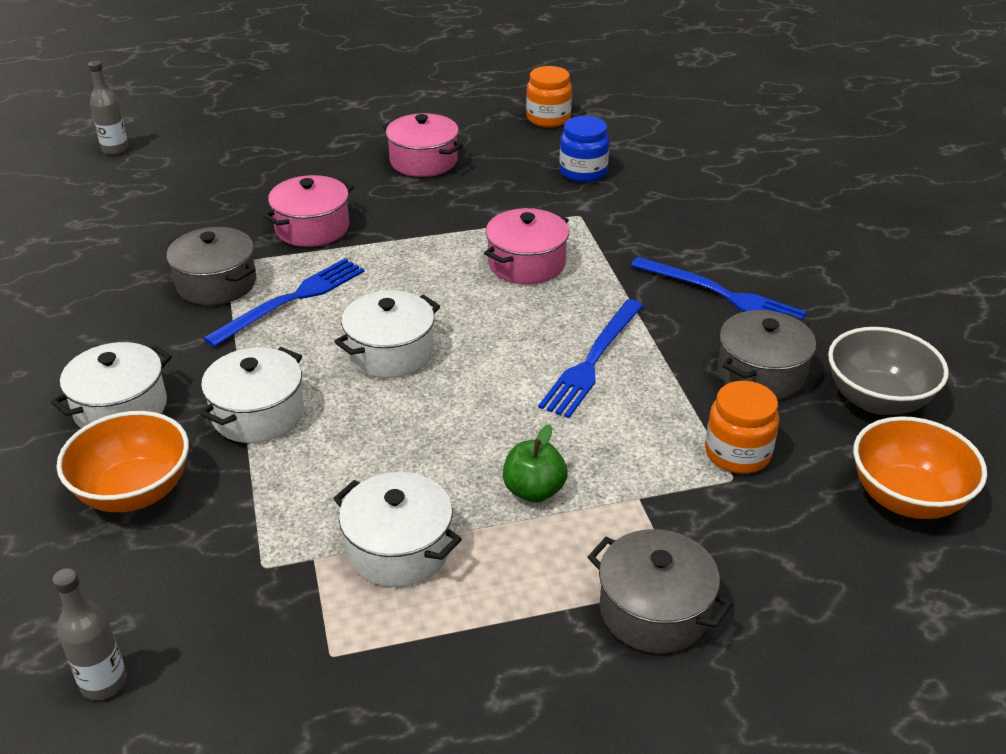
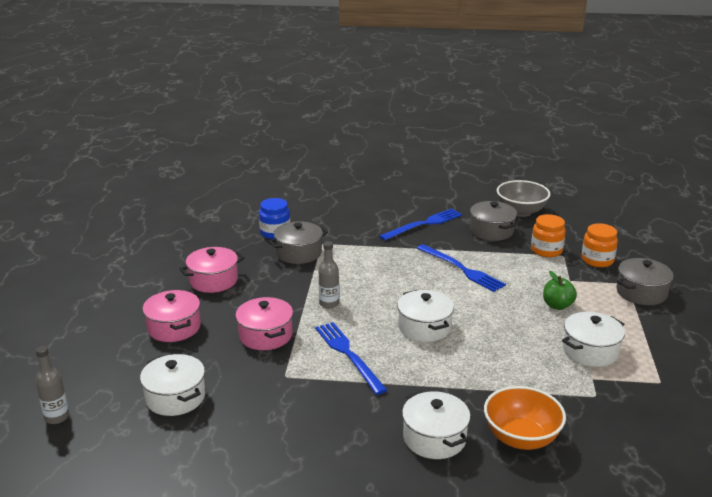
camera: 70 degrees left, 10 degrees down
grey bottle [53,568,127,700] -> grey bottle moved to [319,241,339,309]
grey pot [166,227,256,305] -> grey pot moved to [268,221,328,264]
white pot [200,347,304,443] -> white pot moved to [140,354,205,416]
pink pot [484,208,569,284] -> pink pot moved to [143,290,201,342]
orange jar [526,66,572,128] -> orange jar moved to [581,223,618,267]
orange bowl [853,416,987,519] -> none

